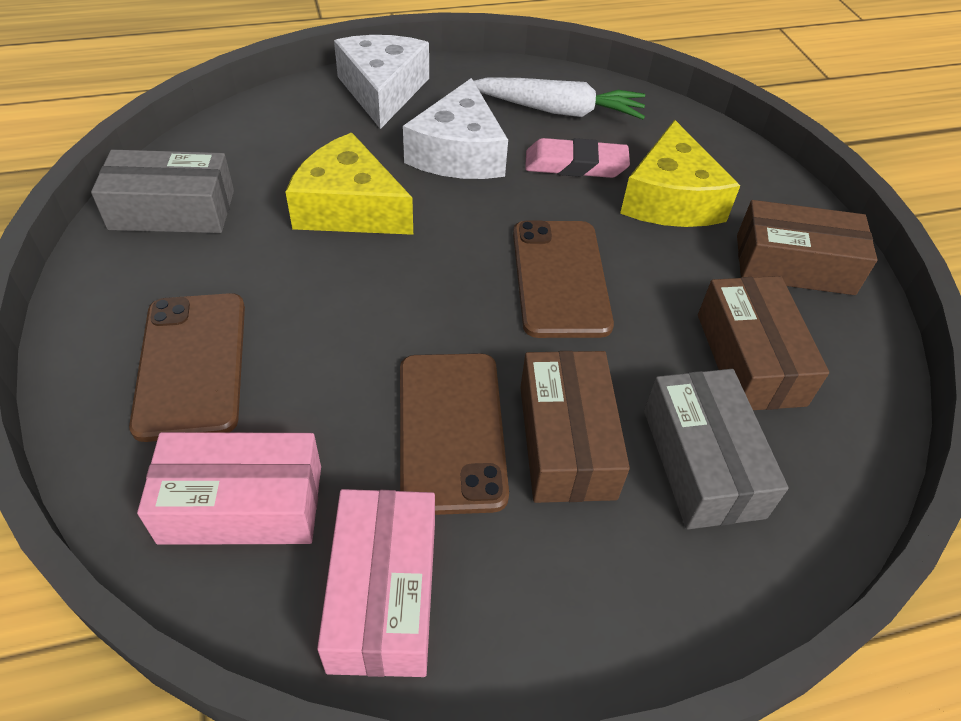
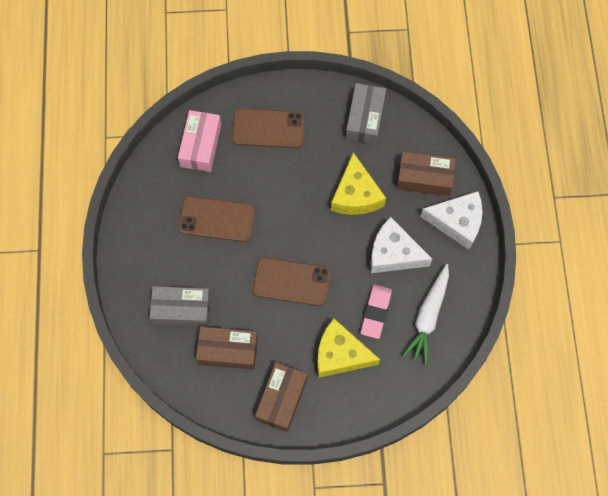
camera: 105 degrees right, 20 degrees up
yellow cheese [286,133,413,235] -> yellow cheese turned 135 degrees clockwise [331,152,386,215]
pink box [317,489,435,677] -> none
brown box [520,351,630,503] -> brown box moved to [397,151,456,196]

